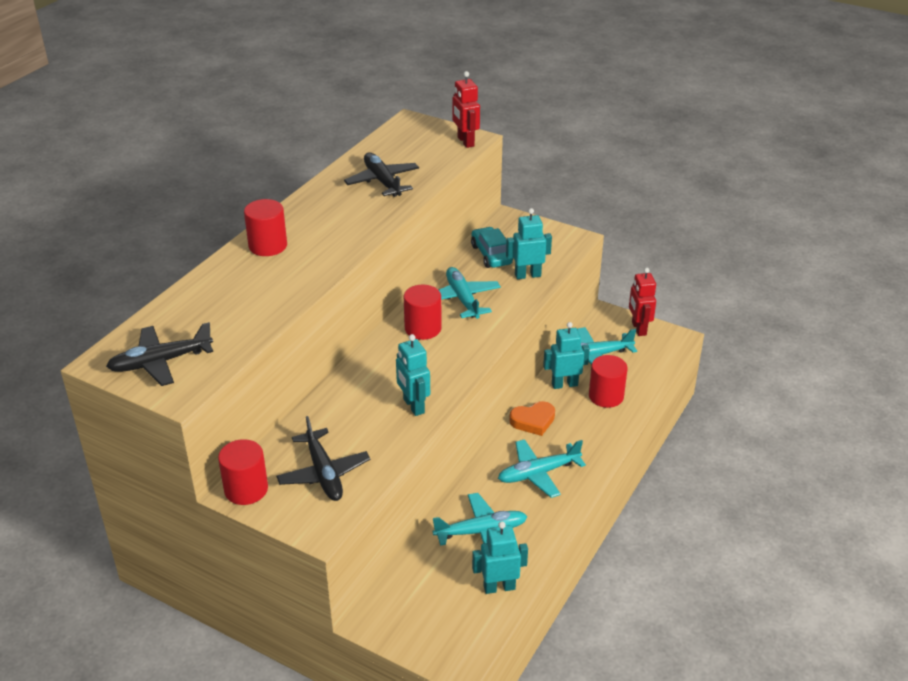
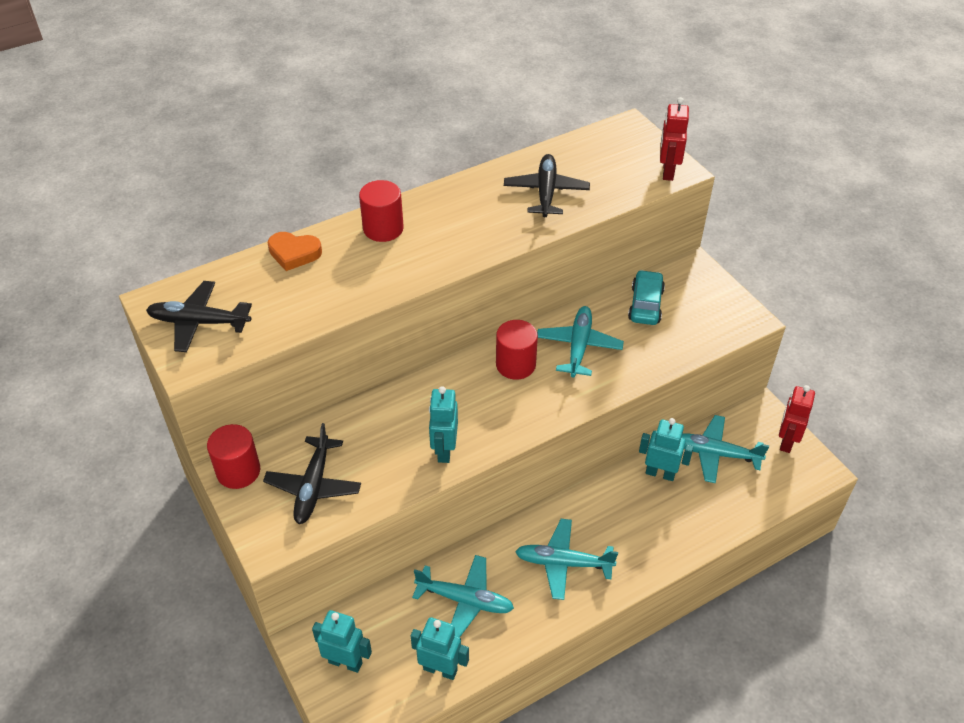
camera: 30 degrees right, 10 degrees up
turquoise robot [506,208,552,279] -> turquoise robot moved to [312,610,372,673]
orange heart [509,401,555,436] -> orange heart moved to [268,232,322,271]
red cylinder [589,355,628,408] -> none

